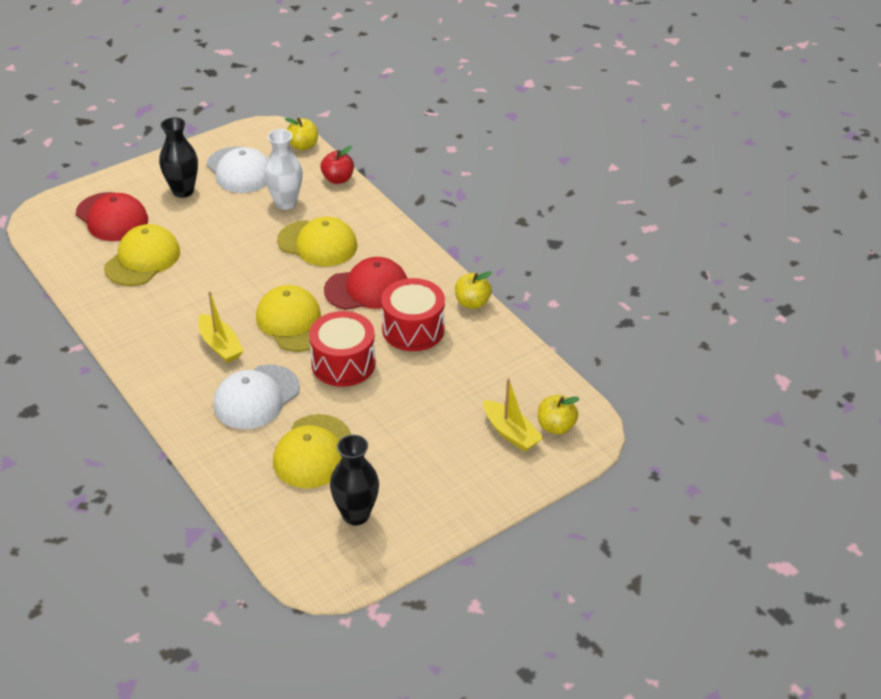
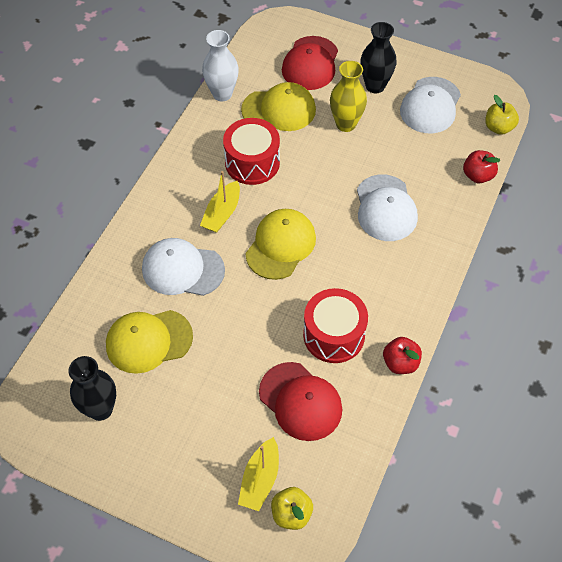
camera: 60 degrees right, 15 degrees up
white vase [264,129,303,210] -> white vase moved to [202,30,239,101]
yellow cap [277,217,357,266] -> white cap [357,175,418,241]
red drum [309,311,376,387] -> red drum moved to [223,118,280,185]
red cap [324,257,407,310] -> red cap moved to [259,362,342,441]
yellow apple [455,271,492,309] -> red apple [383,337,422,374]
none -> yellow vase [330,61,367,132]

